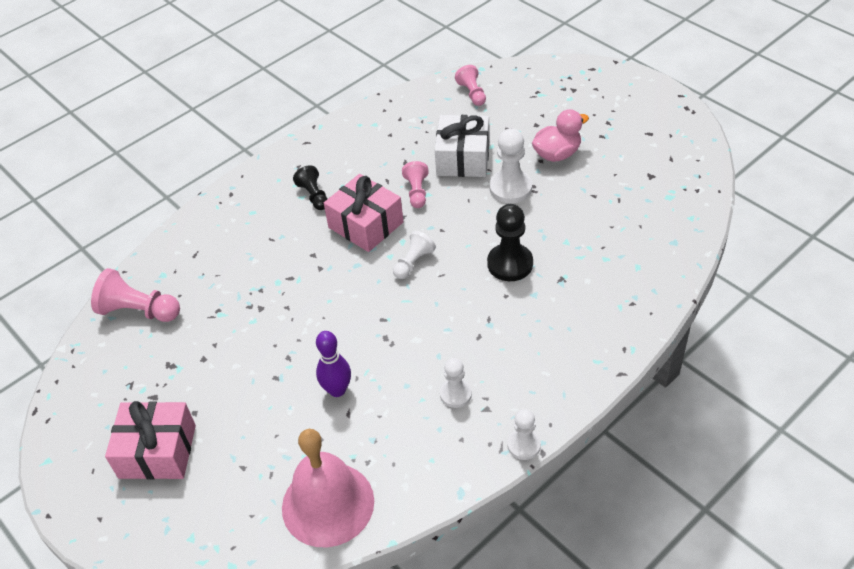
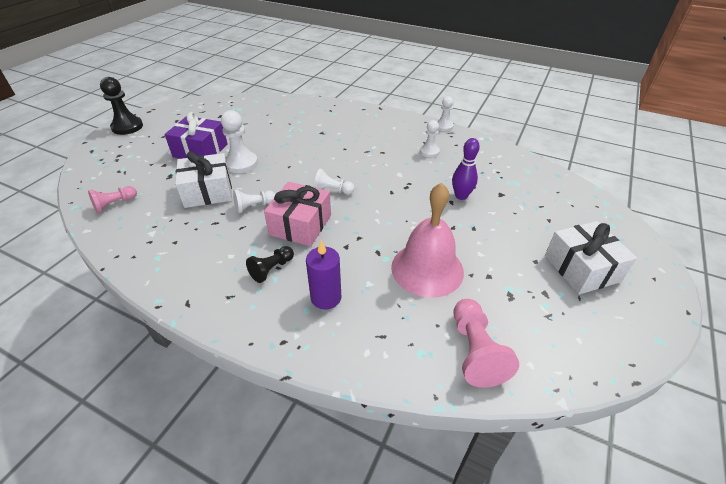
camera: 115 degrees left, 5 degrees down
pink gift [105,401,196,479] -> white gift [545,221,637,294]
pink bell [282,429,374,548] -> pink bell moved to [391,183,464,298]
pink pawn [402,161,429,208] -> white pawn [233,189,275,213]
black pawn [487,204,533,281] -> black pawn moved to [100,77,143,135]
pink duck [532,109,589,162] -> purple gift [165,112,228,159]
none -> purple candle [306,240,341,310]

